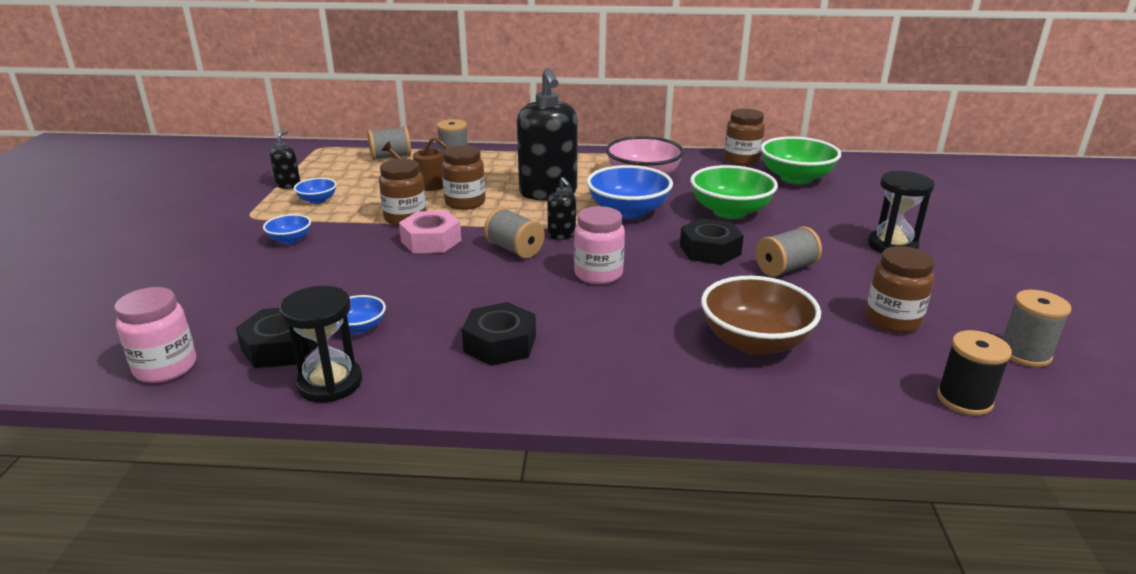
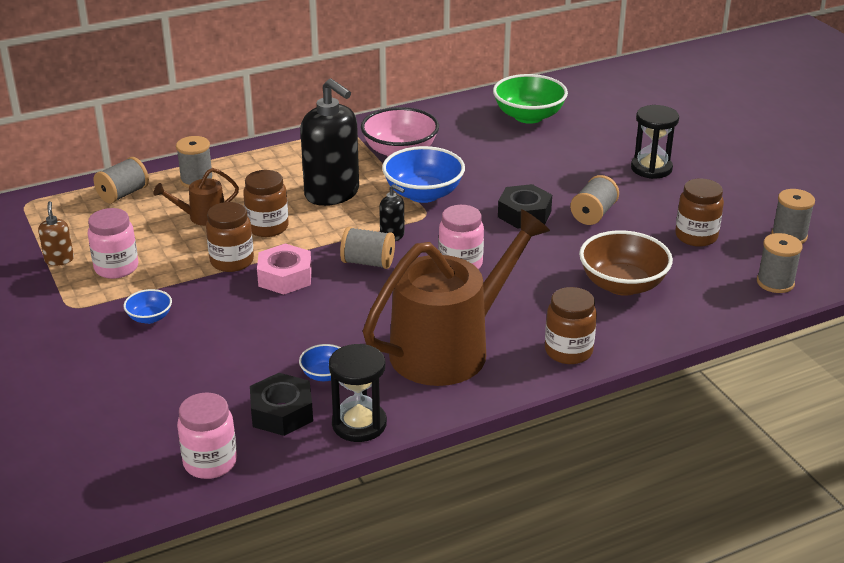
camera: 30 degrees left, 5 degrees up
black soap dispenser [270,130,301,189] -> brown soap dispenser [38,201,74,266]
blue bowl [294,178,337,204] -> pink jar [88,208,138,279]
black nut [462,302,536,366] -> brown watering can [363,209,550,386]
green bowl [690,165,778,219] -> none
brown jar [724,109,765,165] -> brown jar moved to [545,287,597,364]
black spool [937,330,1012,416] -> grey spool [757,233,803,293]

